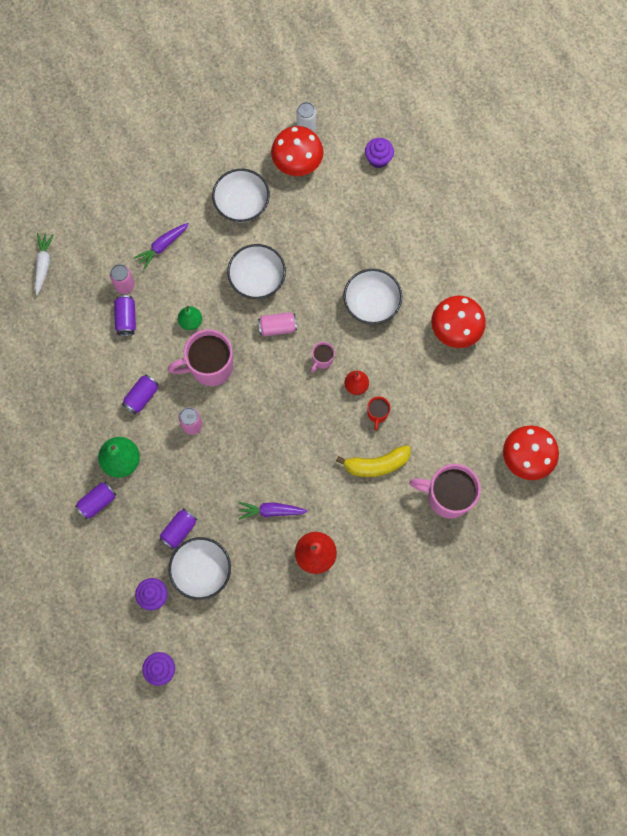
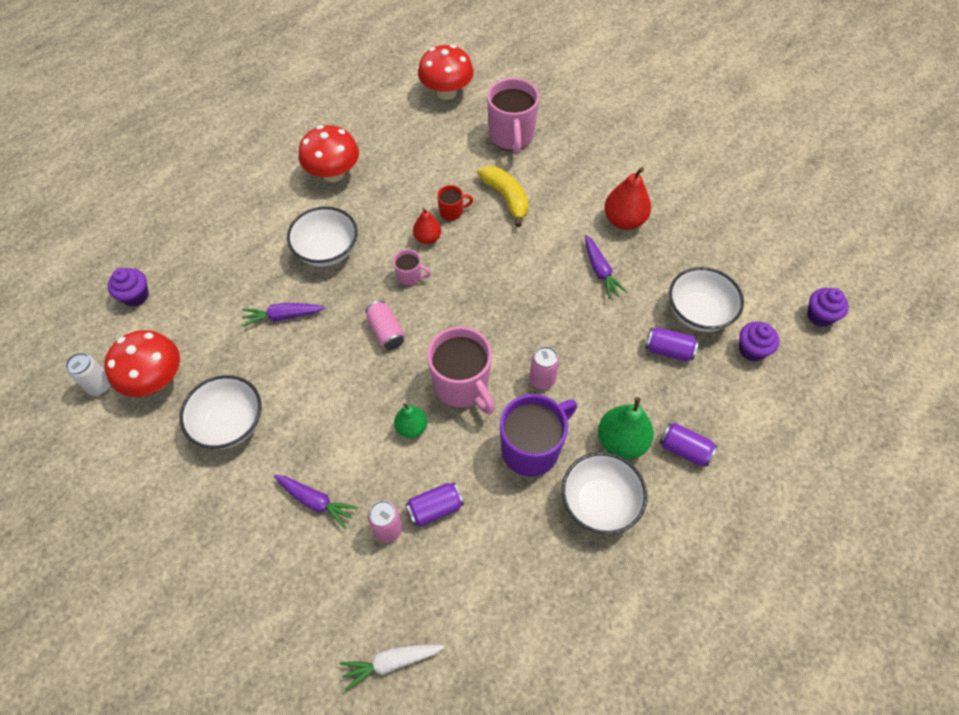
camera: 110 degrees left, 15 degrees down
purple can [122,375,159,415] -> purple mug [500,394,577,477]
white bowl [227,244,286,299] -> white bowl moved to [562,452,647,535]
none -> purple carrot [242,303,325,327]

